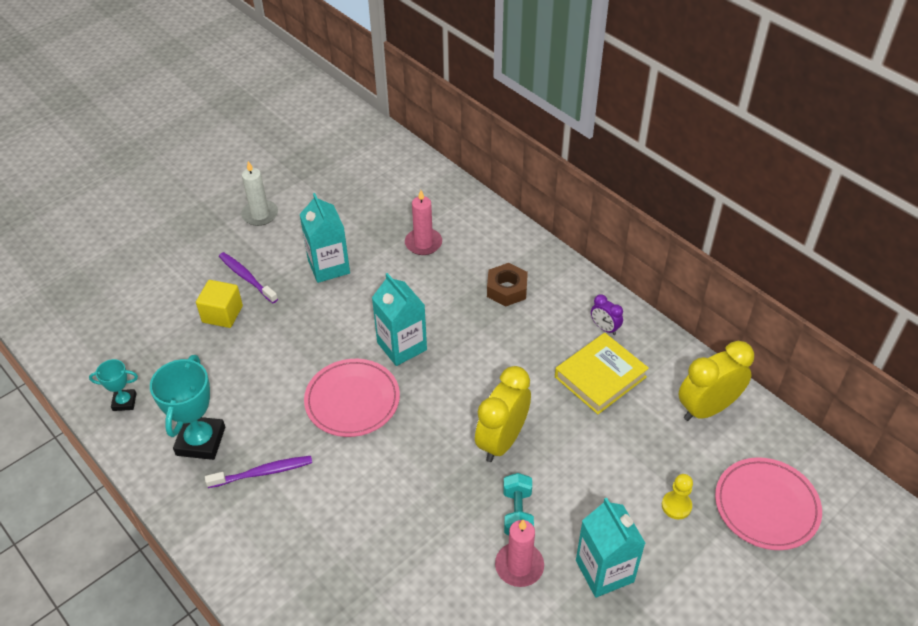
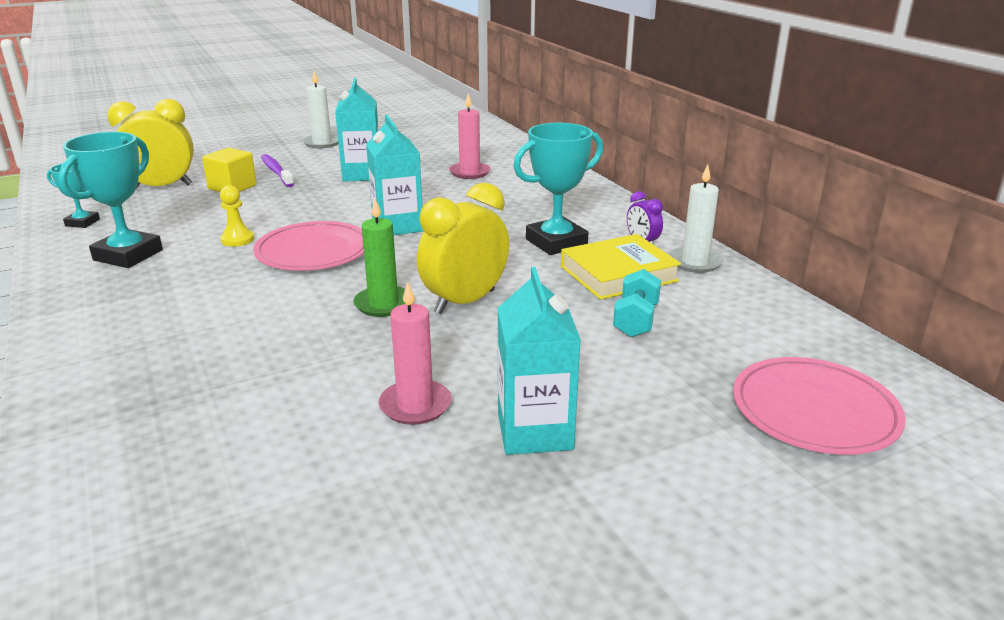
camera: 15 degrees right, 20 degrees down
purple toothbrush [205,456,312,488] -> none
brown nut [487,263,528,306] -> none
turquoise dumbbell [503,473,534,535] -> turquoise dumbbell moved to [613,269,661,337]
yellow pawn [662,474,693,519] -> yellow pawn moved to [220,185,254,247]
yellow clock [678,341,754,421] -> yellow clock moved to [107,99,194,189]
none -> green candle [353,199,405,317]
none -> turquoise trophy [513,123,603,255]
none -> white candle [669,164,723,273]

